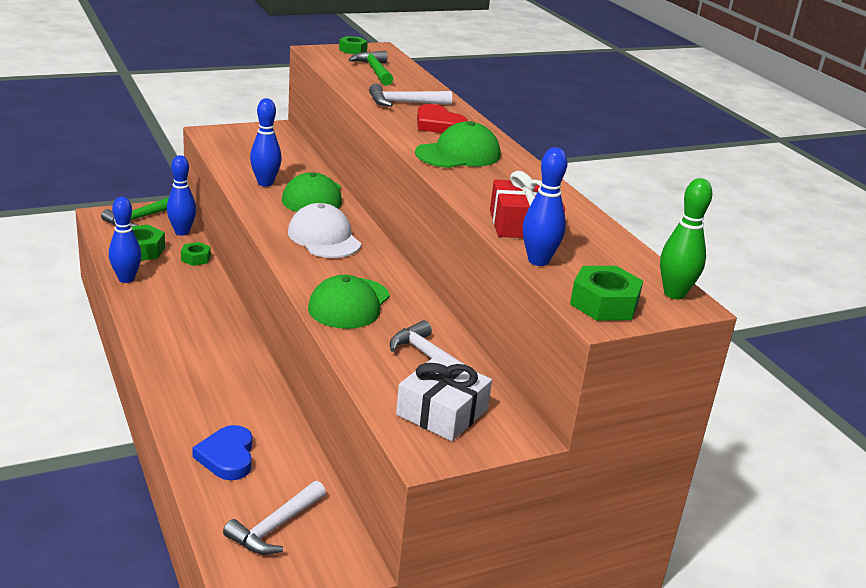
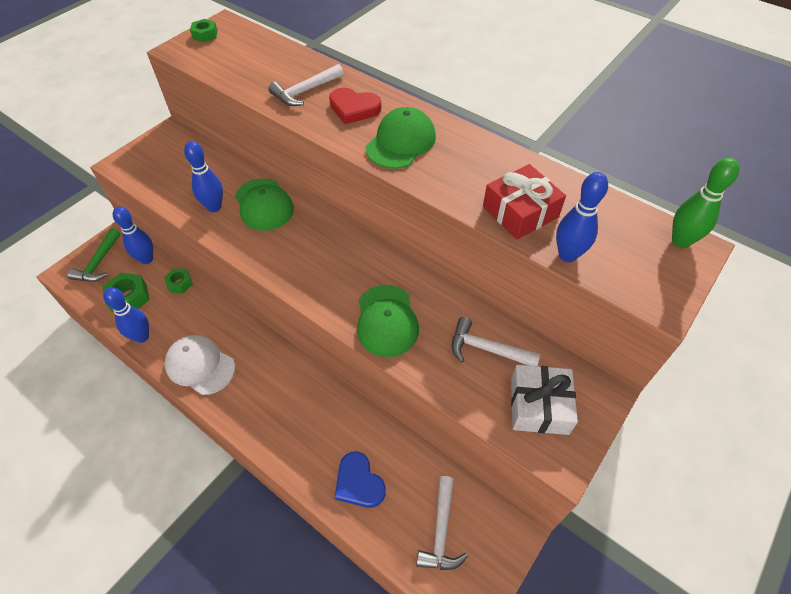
camera: 25 degrees left, 25 degrees up
white cap [288,203,361,258] -> white cap moved to [164,335,235,395]
green hammer [349,51,393,86] -> none
green nut [570,266,643,321] -> none

